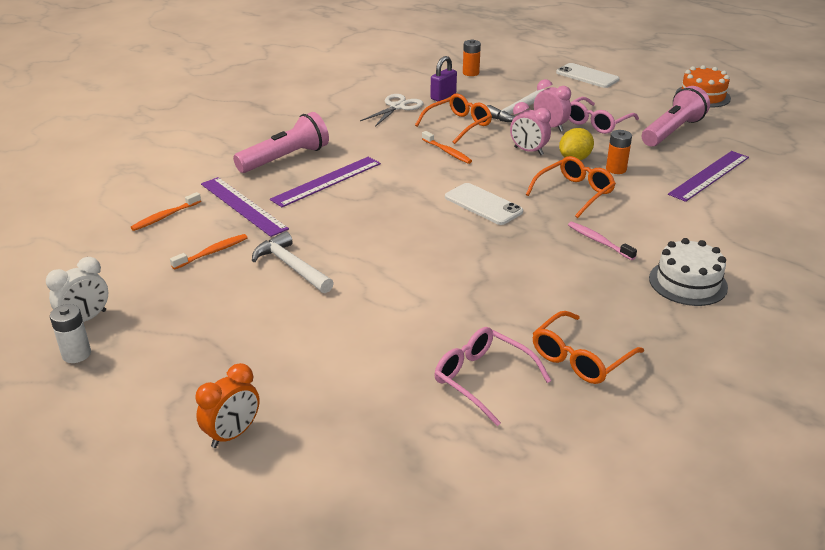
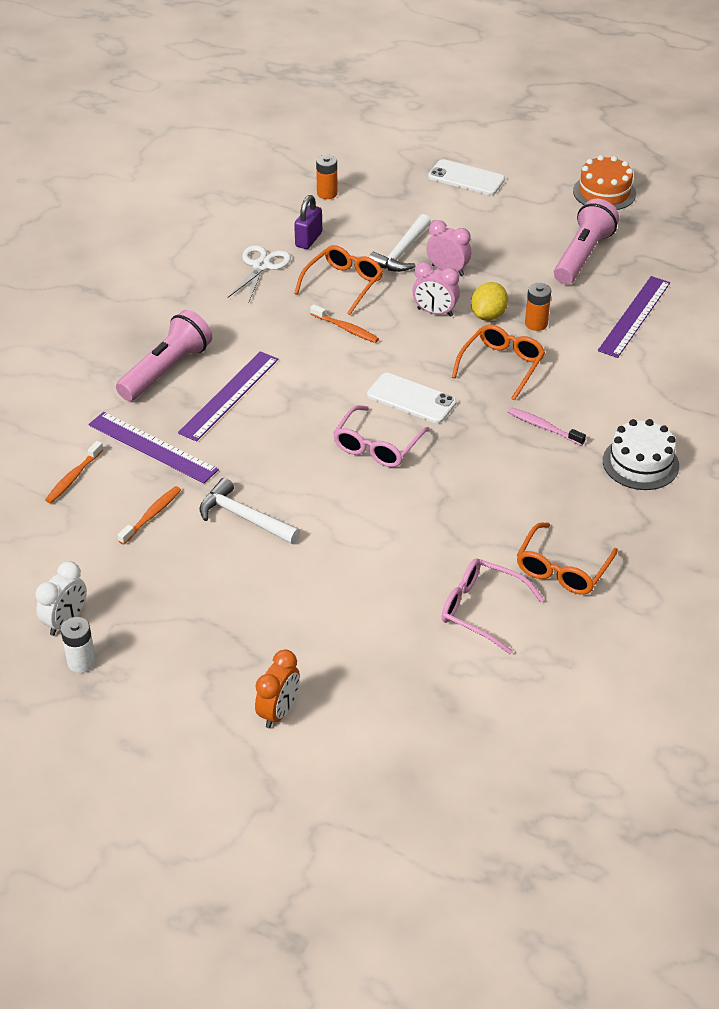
camera: 15 degrees left, 10 degrees up
pink glasses [569,97,639,134] -> pink glasses moved to [333,405,430,467]

